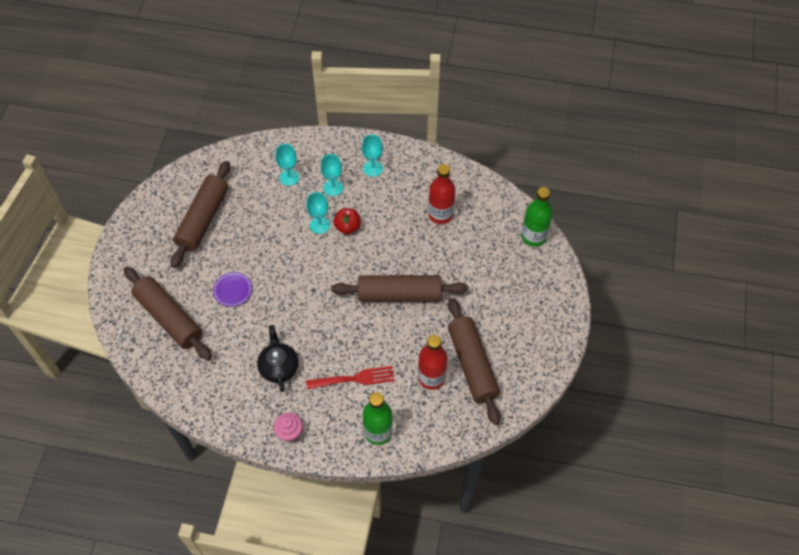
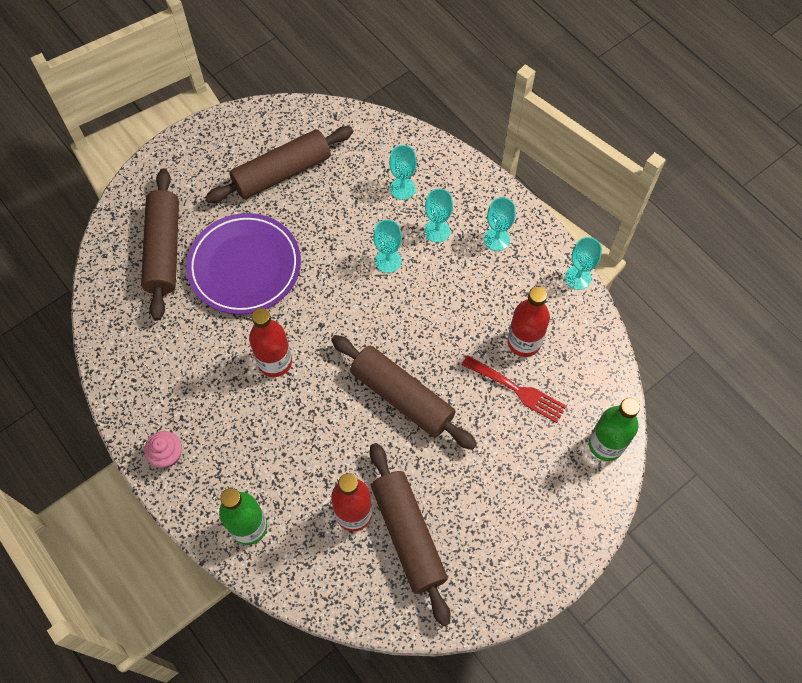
camera: 40 degrees right, 5 degrees up
purple plate [213,272,252,307] -> purple plate [186,213,301,315], size x2.30
black teapot [257,325,298,392] -> none
red fork [306,366,395,389] -> red fork moved to [462,355,567,423]
red apple [334,208,361,234] -> none
brown rolling pin [448,298,501,425] -> brown rolling pin turned 45 degrees counterclockwise [370,443,451,626]
none -> red bottle [249,308,292,377]
none -> turquoise goblet [565,237,602,290]

